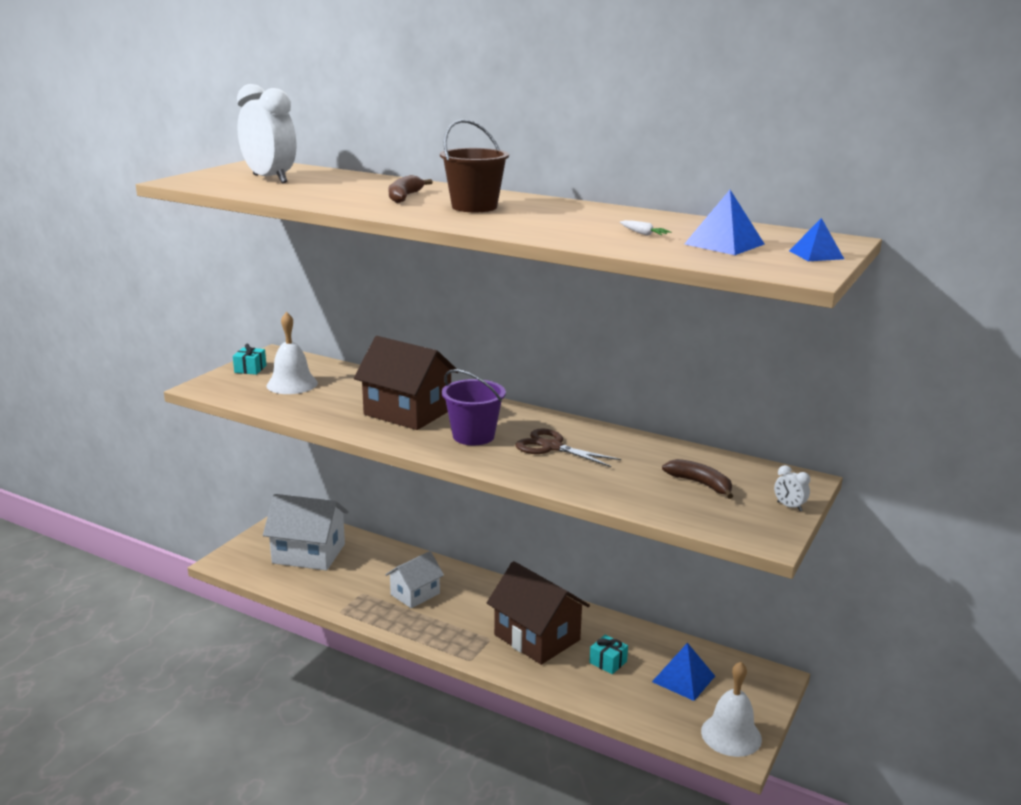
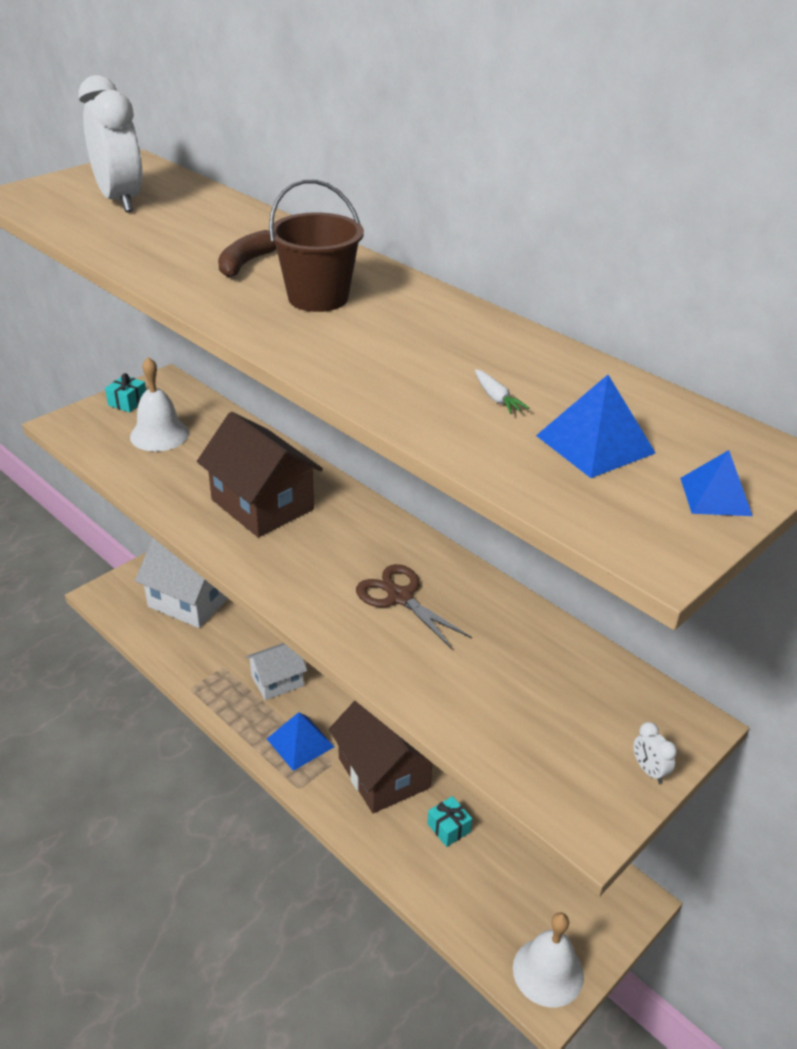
camera: 15 degrees right, 15 degrees up
purple bucket [442,369,506,446] -> none
blue pyramid [652,643,715,701] -> blue pyramid moved to [267,712,334,771]
brown banana [662,459,733,499] -> none

